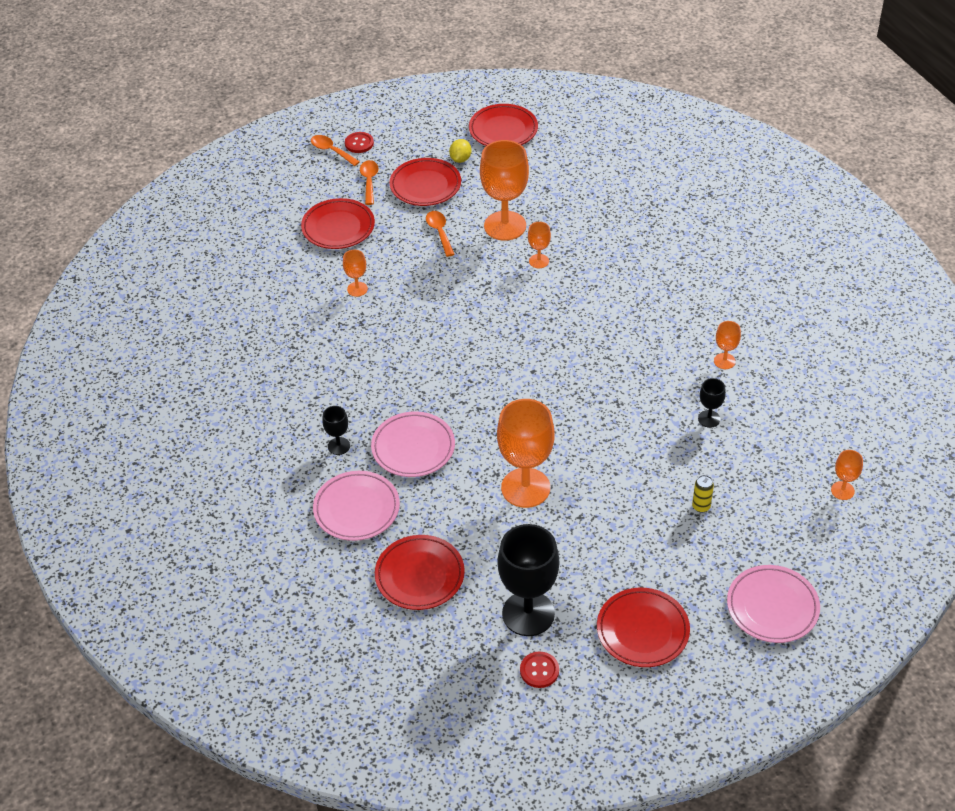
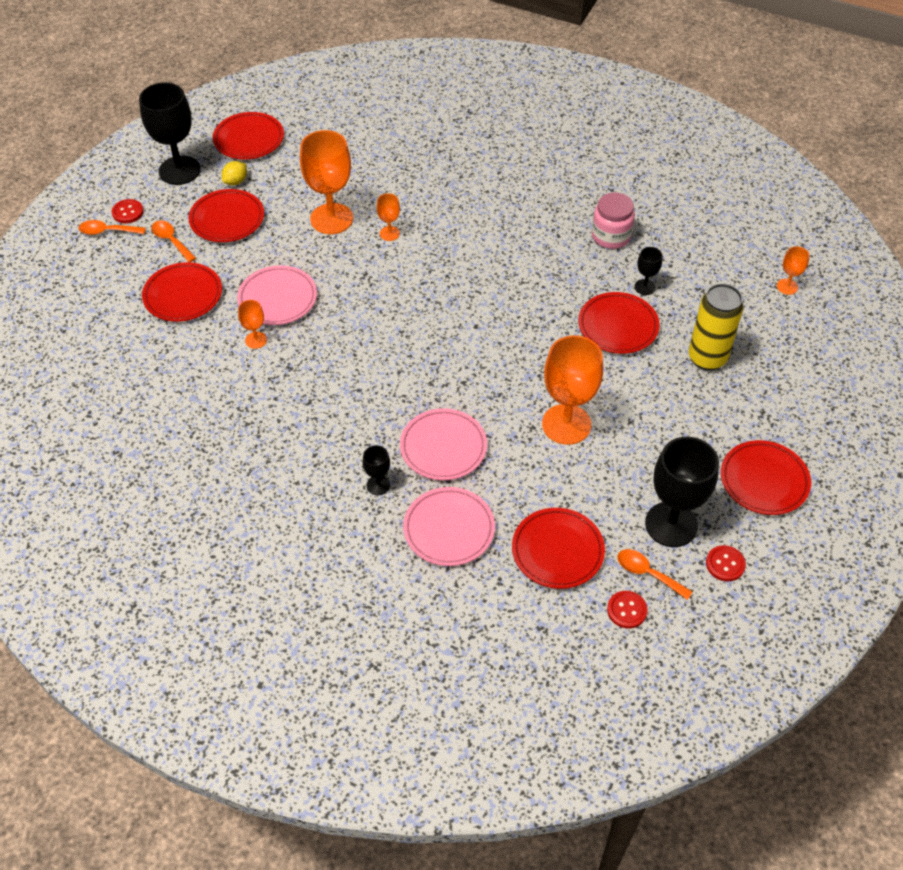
camera: 40 degrees left, 5 degrees up
orange spoon [426,211,454,257] -> orange spoon moved to [617,549,692,600]
yellow lemon [449,139,471,163] -> yellow lemon turned 60 degrees clockwise [222,161,247,185]
yellow can [692,475,714,513] -> yellow can [689,284,743,370], size x2.29
orange goblet [714,321,741,369] -> pink jar [592,192,635,249]
pink plate [727,565,820,643] -> pink plate moved to [237,266,317,325]
none -> black goblet [139,82,201,185]
none -> red plate [578,292,660,354]
none -> red button [607,591,648,628]

